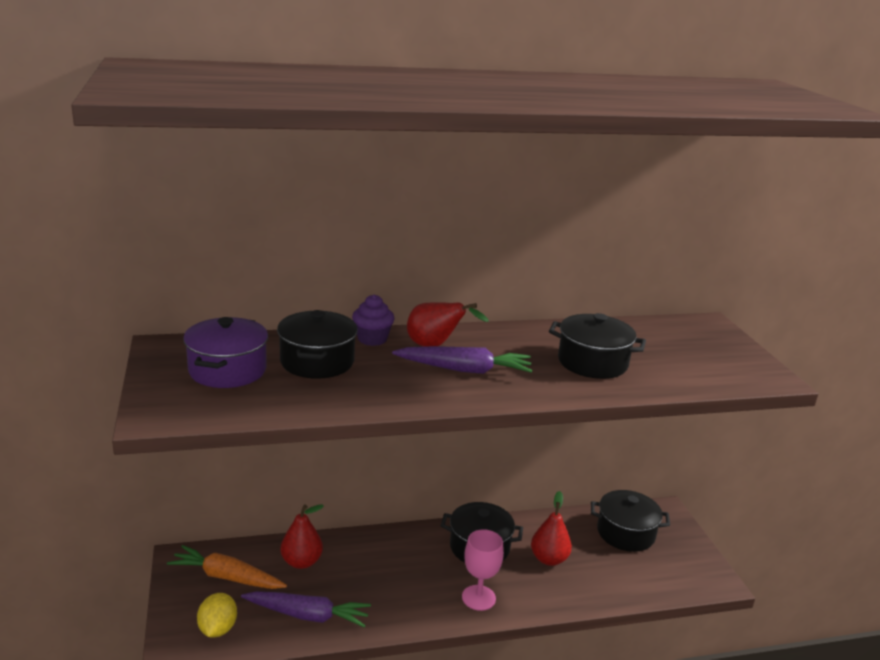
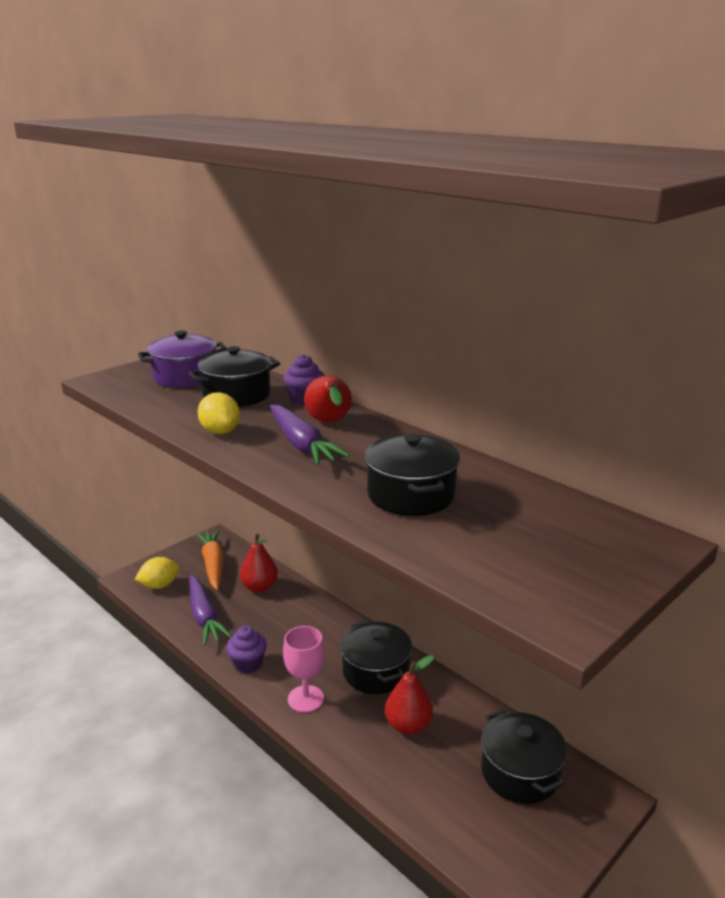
camera: 60 degrees right, 0 degrees up
none -> yellow lemon [198,392,240,434]
none -> purple cupcake [226,626,267,673]

